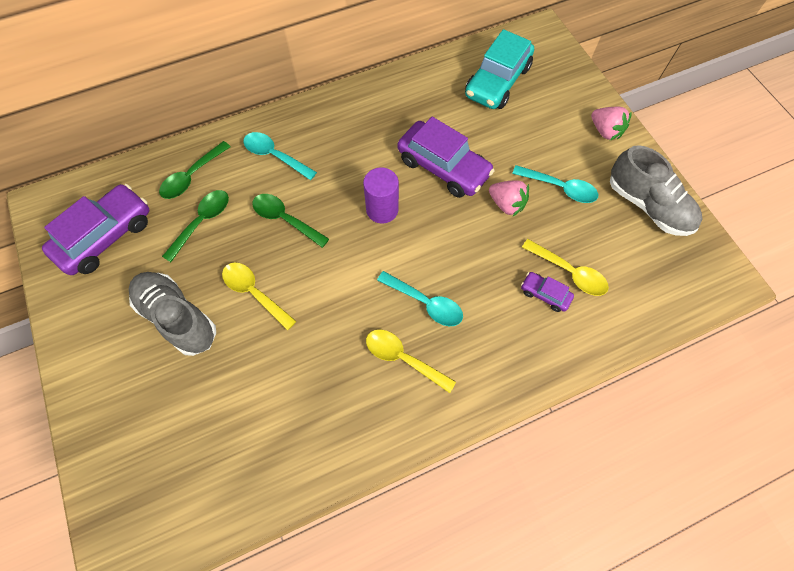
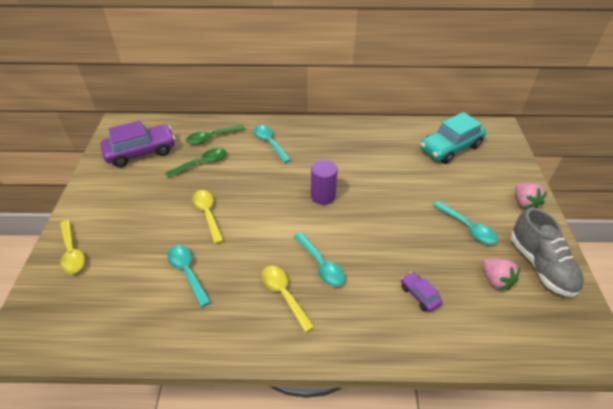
camera: 25 degrees right, 20 degrees down
grey shoe [129,272,216,356] -> none
green spoon [252,194,329,248] -> none
purple car [398,117,495,198] -> none
pink strawberry [489,180,529,217] -> pink strawberry moved to [482,258,520,290]
yellow spoon [522,239,609,296] -> yellow spoon moved to [60,220,85,274]
none -> turquoise spoon [167,245,211,307]

